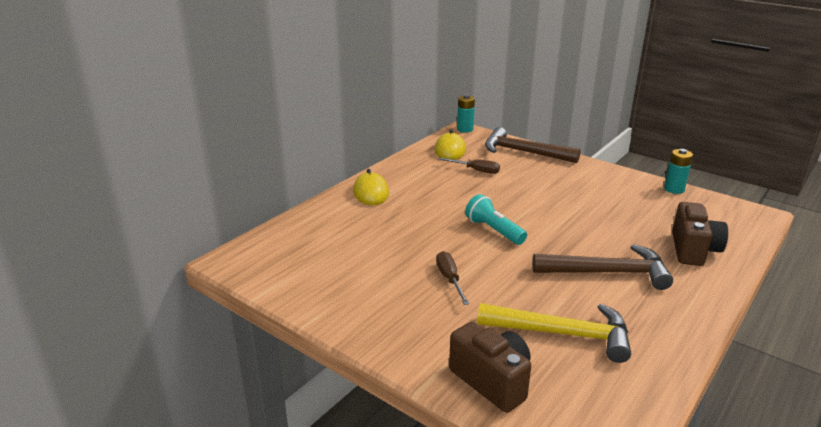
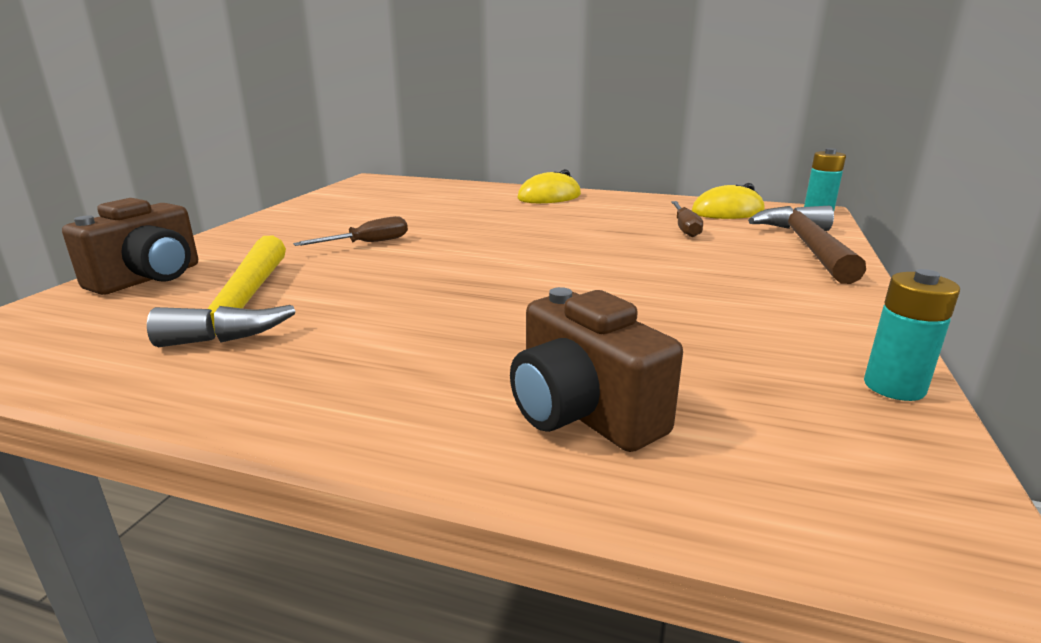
camera: 70 degrees right, 5 degrees down
turquoise flashlight [465,194,527,245] -> none
brown hammer [533,244,673,290] -> none
brown camera [672,202,728,266] -> brown camera turned 60 degrees clockwise [510,287,683,452]

